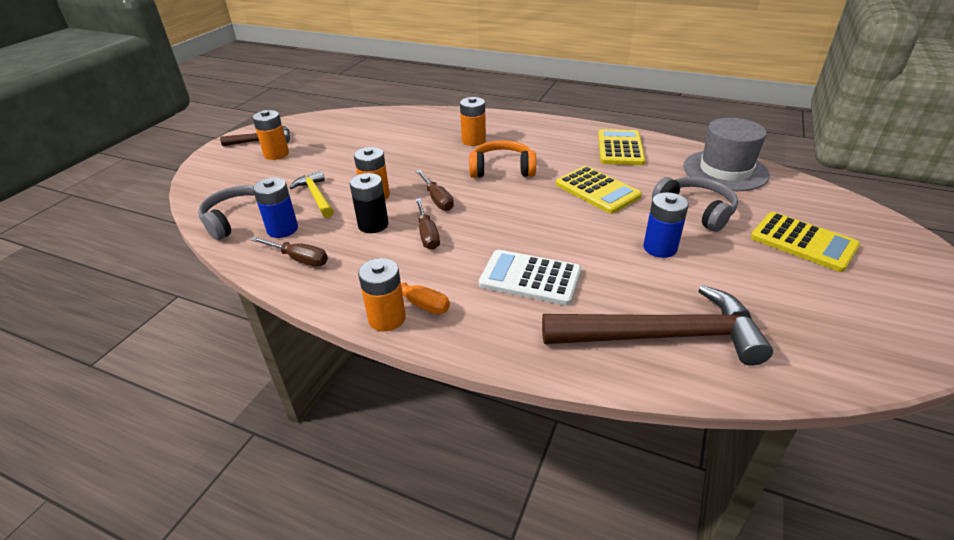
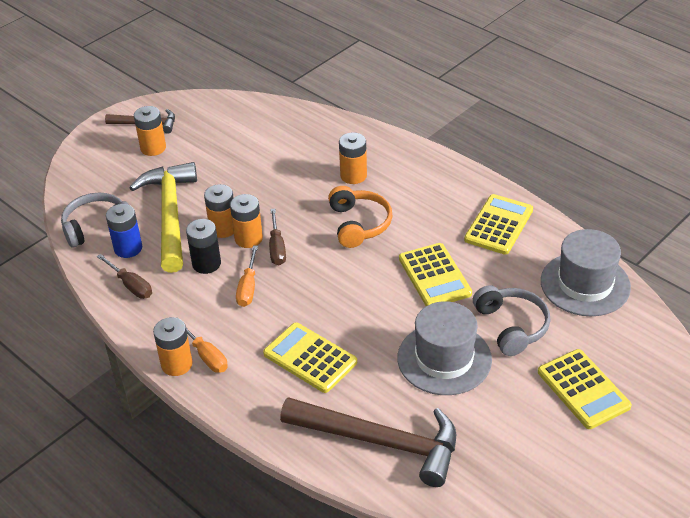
camera: 20 degrees right, 5 degrees up
yellow hammer [289,171,334,218] -> yellow hammer [129,162,197,273], size x1.88
brown screwdriver [415,198,440,250] -> orange screwdriver [236,245,258,307]
orange headphones [469,140,536,178] -> orange headphones turned 60 degrees clockwise [328,186,393,248]
white calculator [479,250,581,305] -> yellow calculator [263,322,357,393]
blue battery [644,192,689,258] -> grey hat [397,301,492,395]
none -> orange battery [230,194,263,248]

